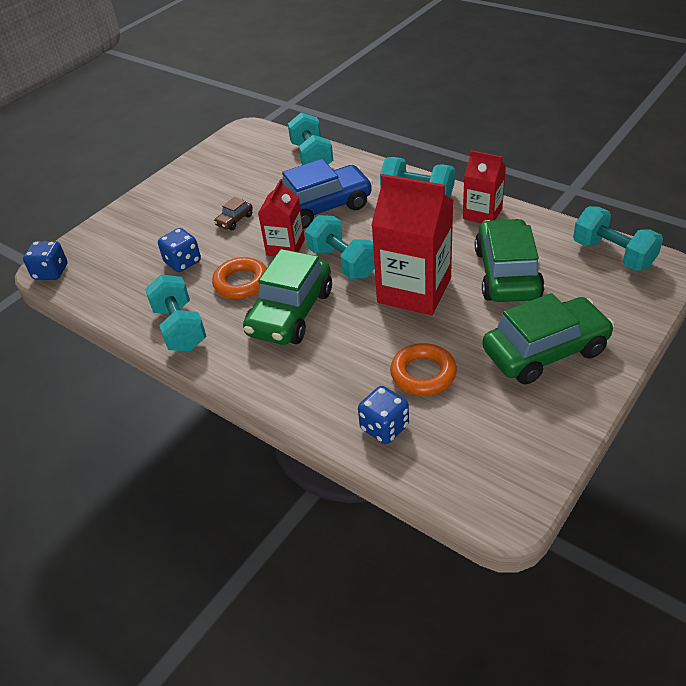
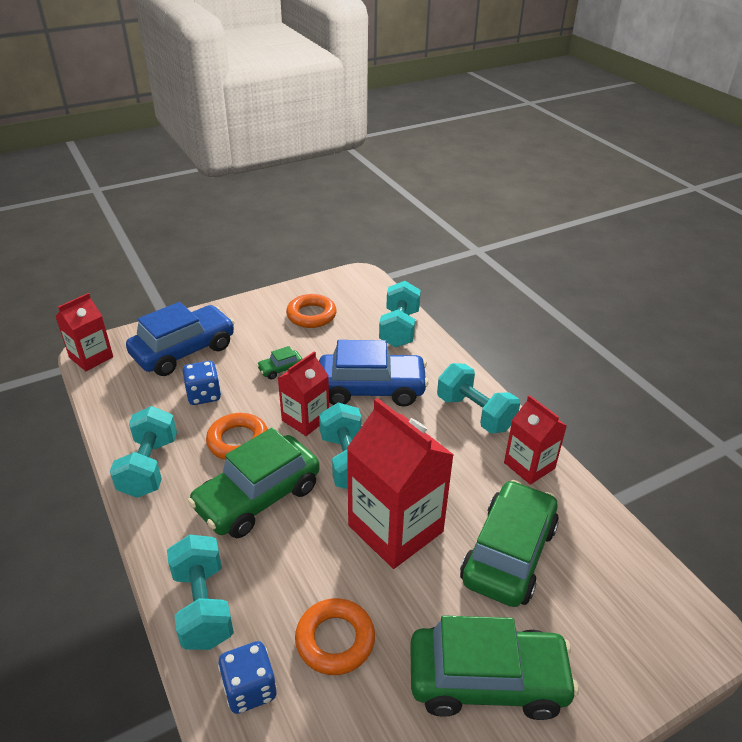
camera: 20 degrees right, 5 degrees down
blue dice [23,241,68,280] -> red carton [55,293,113,371]
brown car [214,197,253,230] -> green car [257,346,303,380]
turquoise dumbbell [573,206,663,271] -> turquoise dumbbell moved to [167,535,234,650]
none -> blue car [126,302,235,376]
none -> orange ring [286,294,337,328]

